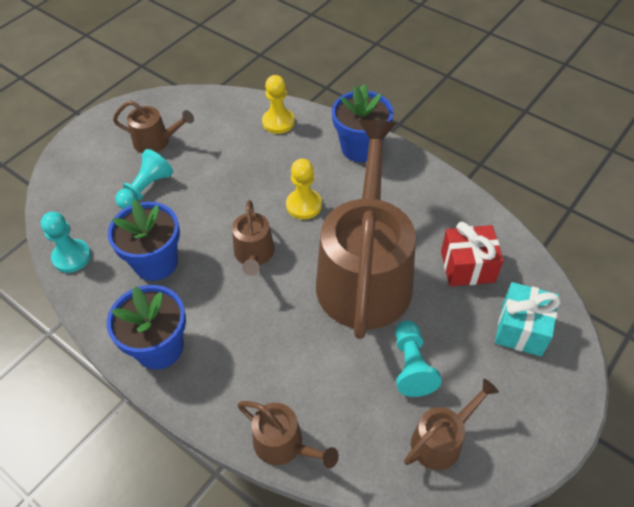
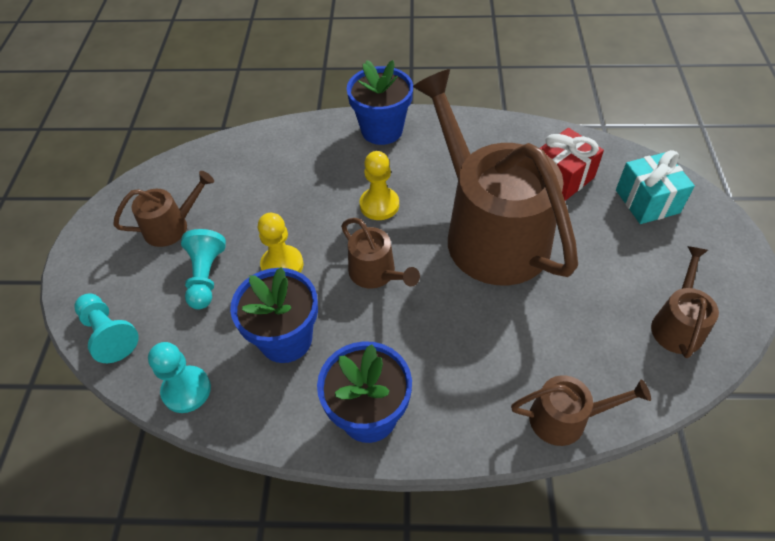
camera: 35 degrees left, 0 degrees up
yellow pawn [262,75,295,134] -> yellow pawn moved to [258,213,303,273]
turquoise pawn [395,320,442,397] -> turquoise pawn moved to [74,293,139,363]

